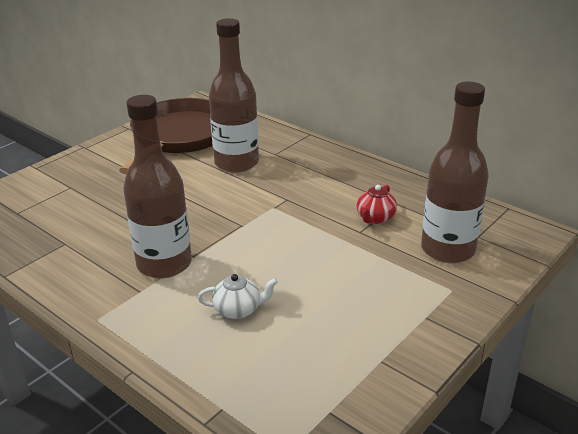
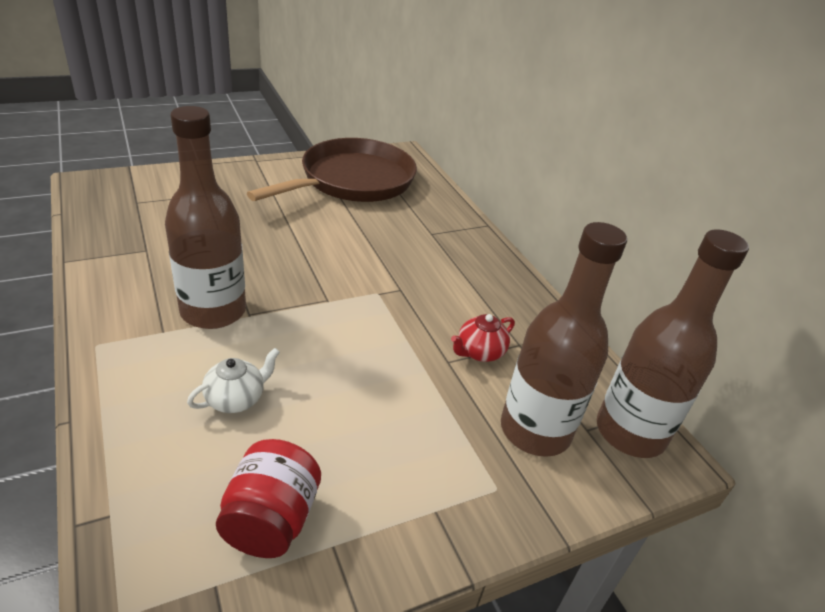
camera: 20 degrees right, 5 degrees up
white teapot [198,274,278,319] -> white teapot turned 60 degrees counterclockwise [187,348,280,413]
brown bottle [209,18,259,173] -> brown bottle moved to [597,229,749,458]
none -> red jar [216,439,321,558]

